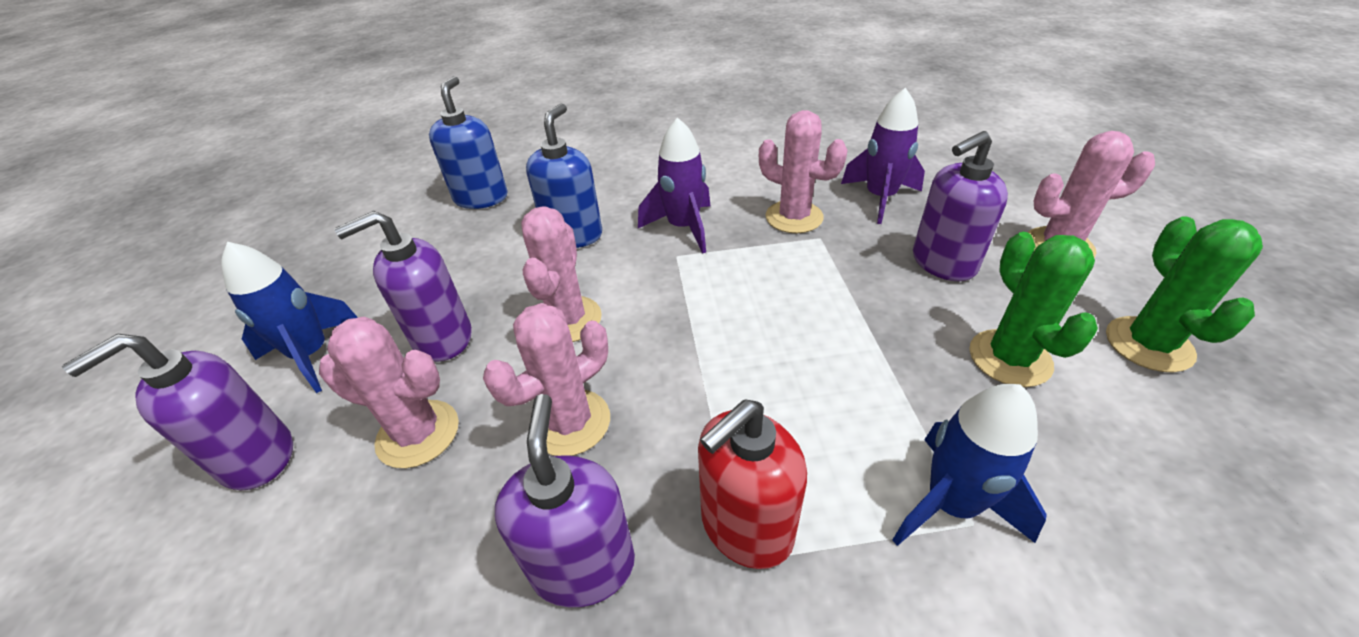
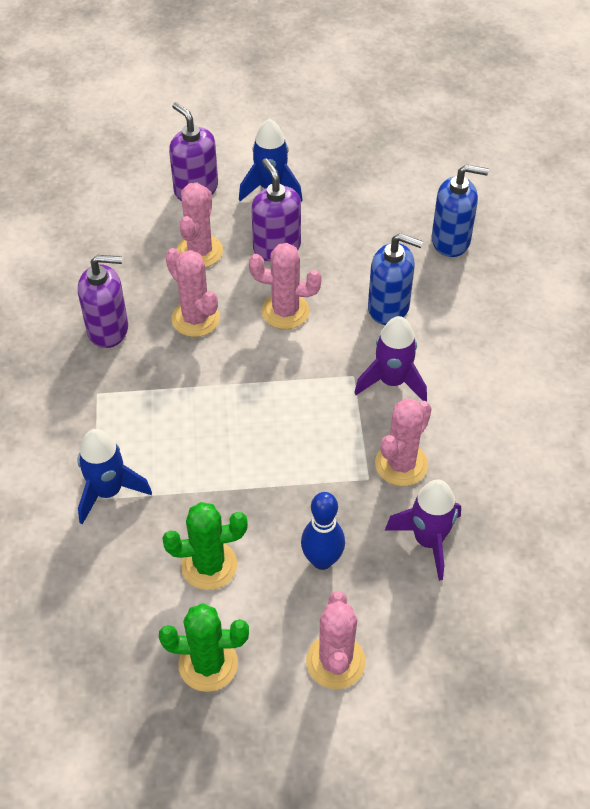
camera: 90 degrees right, 10 degrees up
red soap dispenser [698,399,807,569] -> none
purple soap dispenser [913,131,1008,281] -> blue bowling pin [301,492,345,570]

